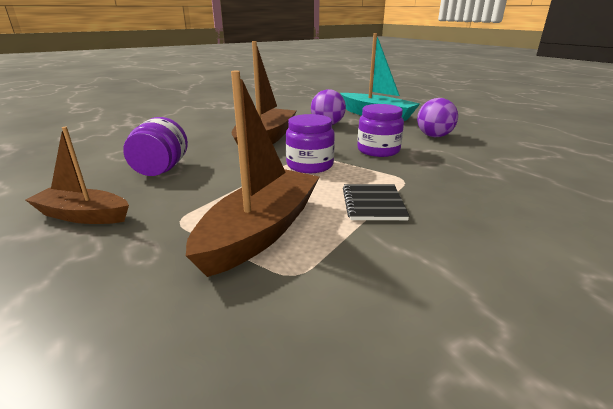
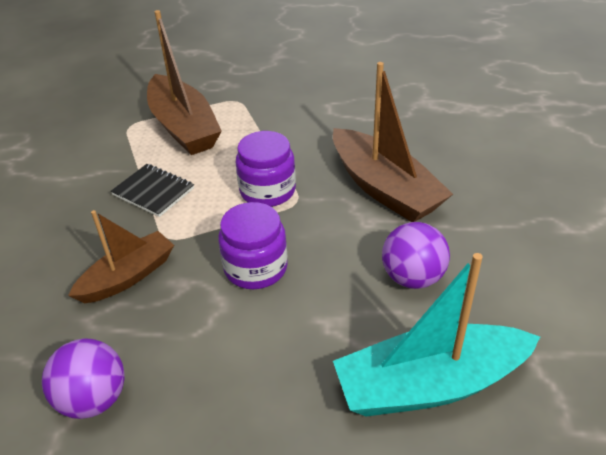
camera: 125 degrees right, 15 degrees up
brown boat [25,127,129,224] -> brown boat moved to [68,210,174,303]
purple jar [123,117,188,176] -> none
purple ball [417,98,458,137] -> purple ball moved to [42,338,125,419]

